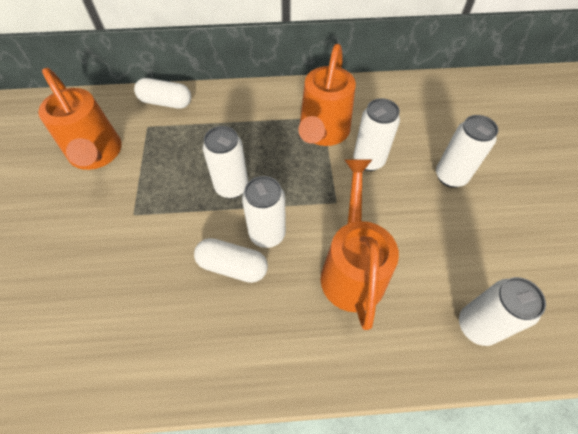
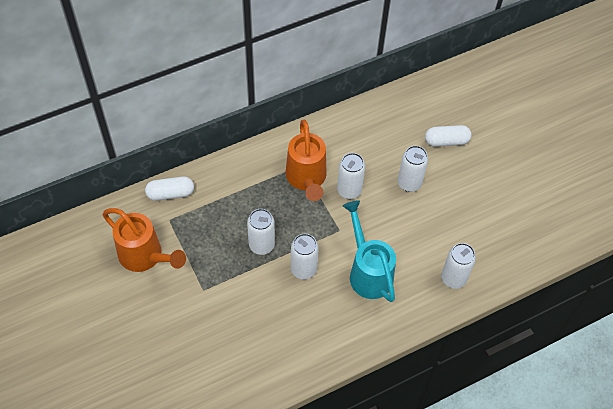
camera: 25 degrees left, 0 degrees up
white capsule [194,238,268,283] -> white capsule moved to [425,125,472,147]
orange watering can [321,159,399,330] -> turquoise watering can [343,200,396,302]

